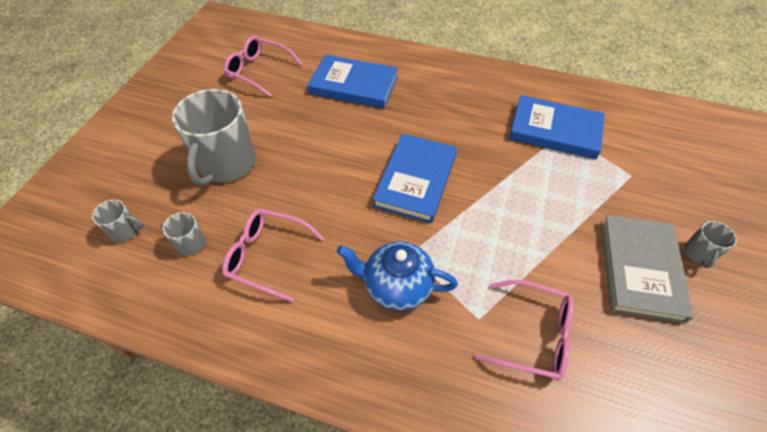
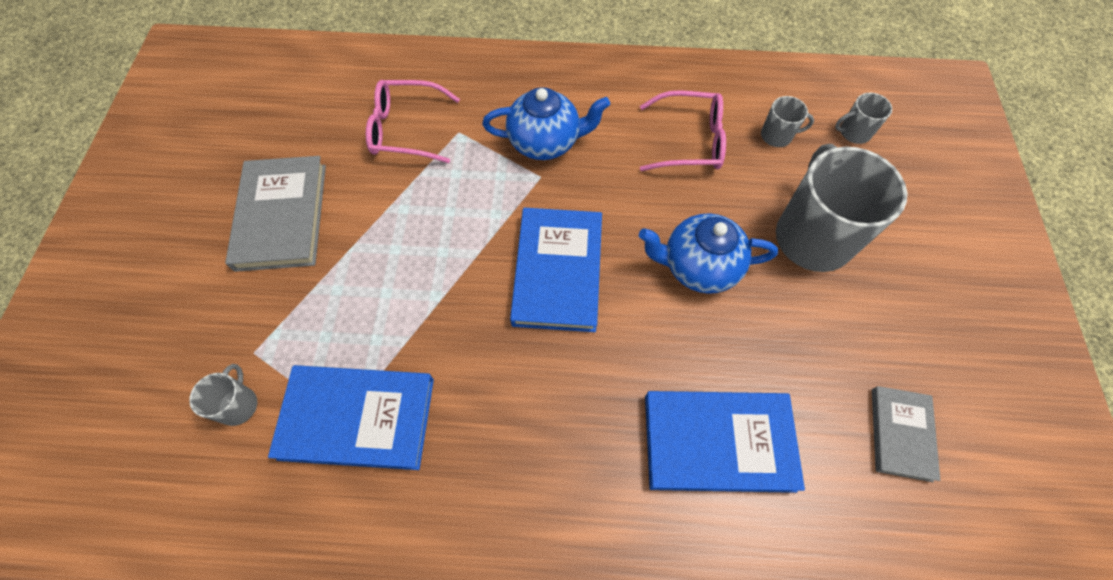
camera: 165 degrees right, 10 degrees up
pink glasses [224,36,302,97] -> grey book [872,386,940,482]
grey mug [684,221,737,268] -> grey mug moved to [189,364,257,426]
none -> blue teapot [639,213,778,294]

